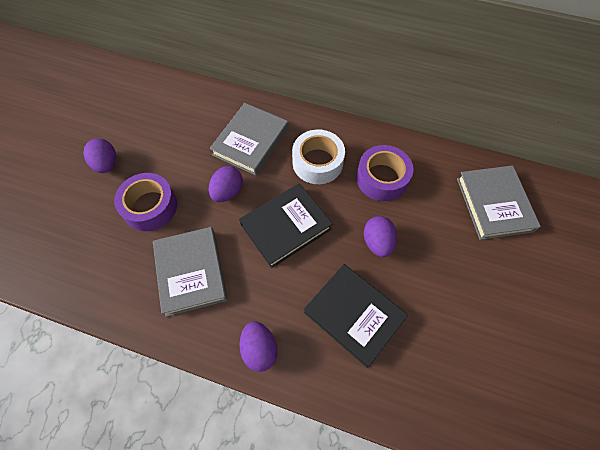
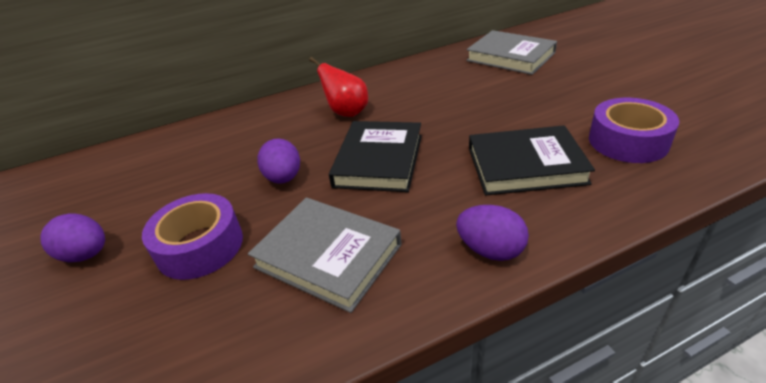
camera: 40 degrees left, 25 degrees down
grey book [210,103,288,176] -> none
white tape [292,130,345,184] -> red pear [309,57,368,117]
purple tape [356,145,413,201] -> purple tape moved to [589,98,679,163]
purple egg [364,216,397,257] -> none

